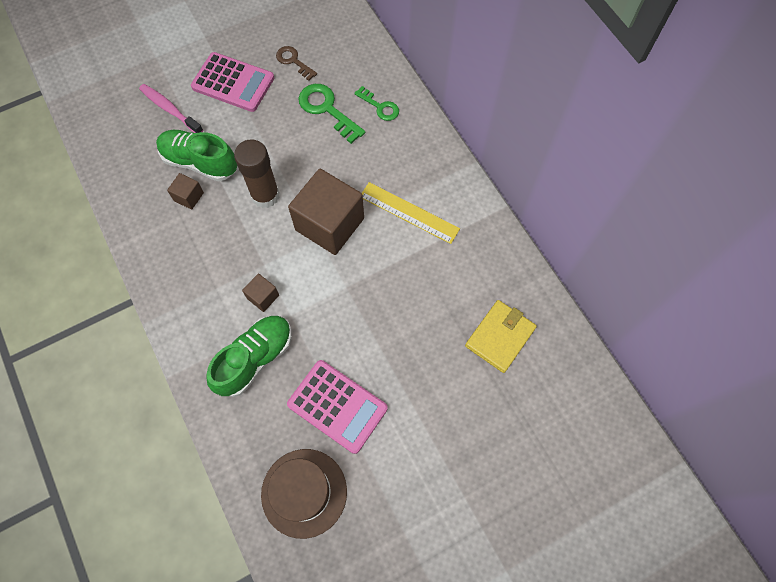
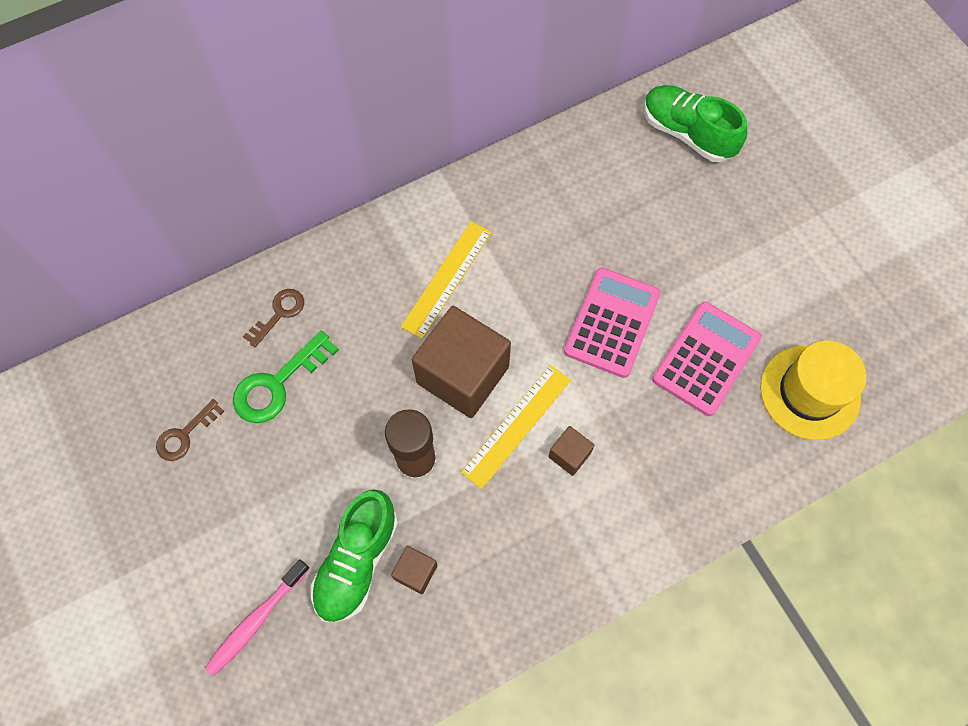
camera: 90 degrees left, 0 degrees up
pink calculator [191,52,274,112] -> pink calculator moved to [564,268,661,378]
green shoe [206,316,292,397] -> green shoe moved to [644,85,747,162]
brown hat [261,449,347,539] -> yellow hat [760,340,867,440]
green key [354,86,399,121] -> brown key [243,289,304,347]
yellow wallet [465,300,537,373] -> none
none -> yellow ruler [461,365,571,489]

